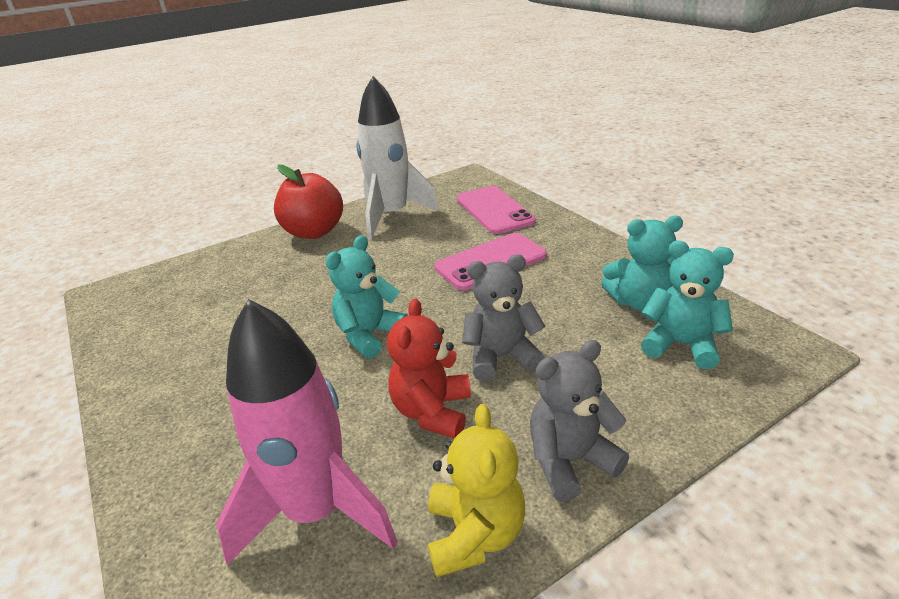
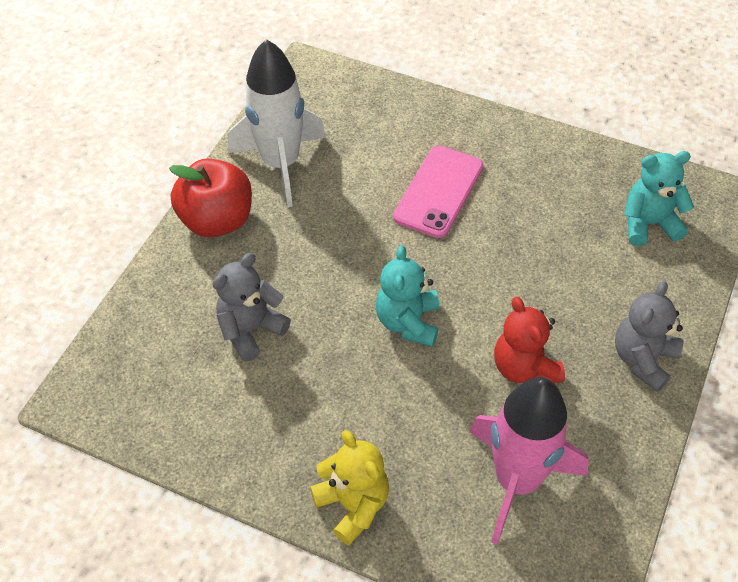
camera: 35 degrees left, 20 degrees up
yellow teddy bear [428,404,525,577] -> yellow teddy bear moved to [310,430,389,545]
pink phone [457,186,536,234] -> none
grey teddy bear [462,254,546,381] -> grey teddy bear moved to [213,253,291,361]
turquoise teddy bear [601,216,683,311] -> none

